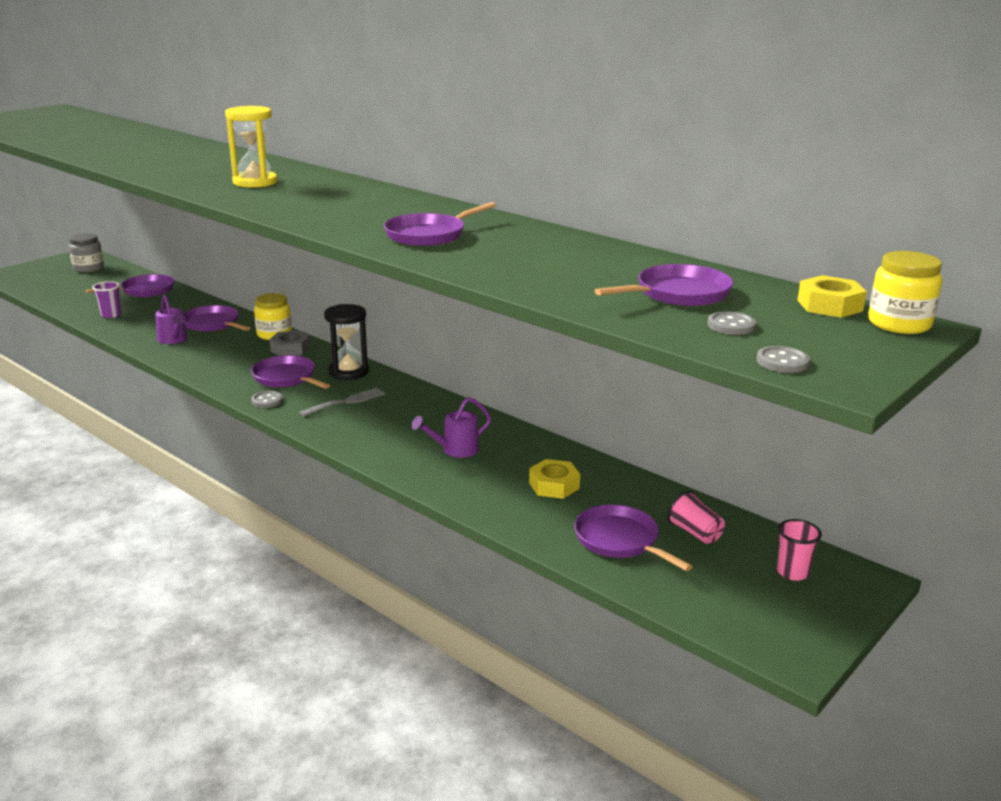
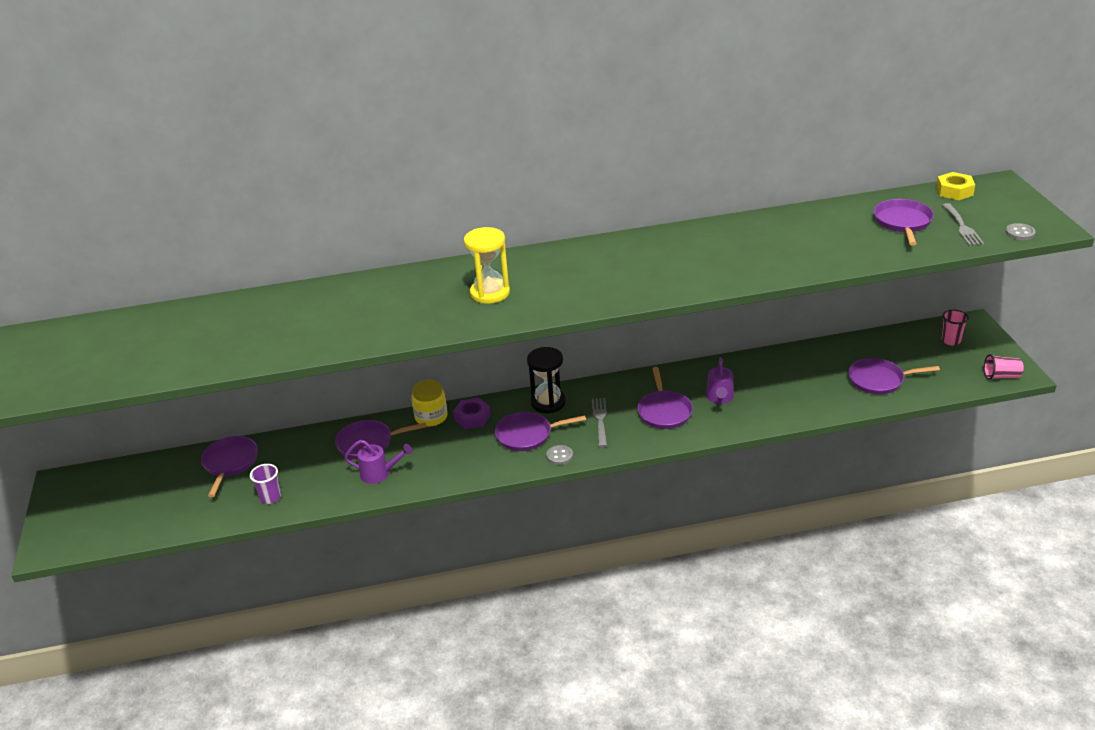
camera: 50 degrees left, 10 degrees up
grey jar [69,233,104,273] -> none
grey nut [269,330,310,356] -> purple nut [453,398,491,429]
purple pan [384,202,496,246] -> purple pan moved to [637,367,693,429]
yellow nut [529,459,580,499] -> none
pink cup [667,491,725,544] -> pink cup moved to [984,354,1024,380]
grey button [707,311,756,335] -> grey fork [943,203,984,246]
yellow jar [868,251,942,334] -> none

